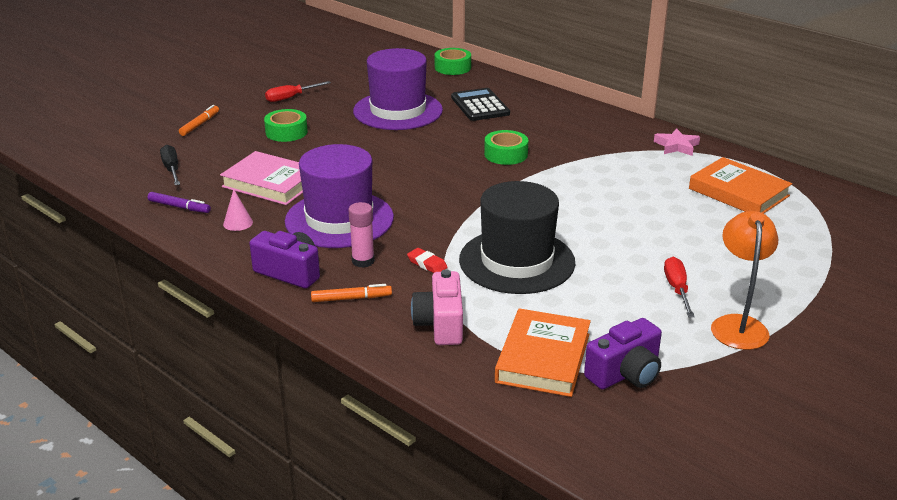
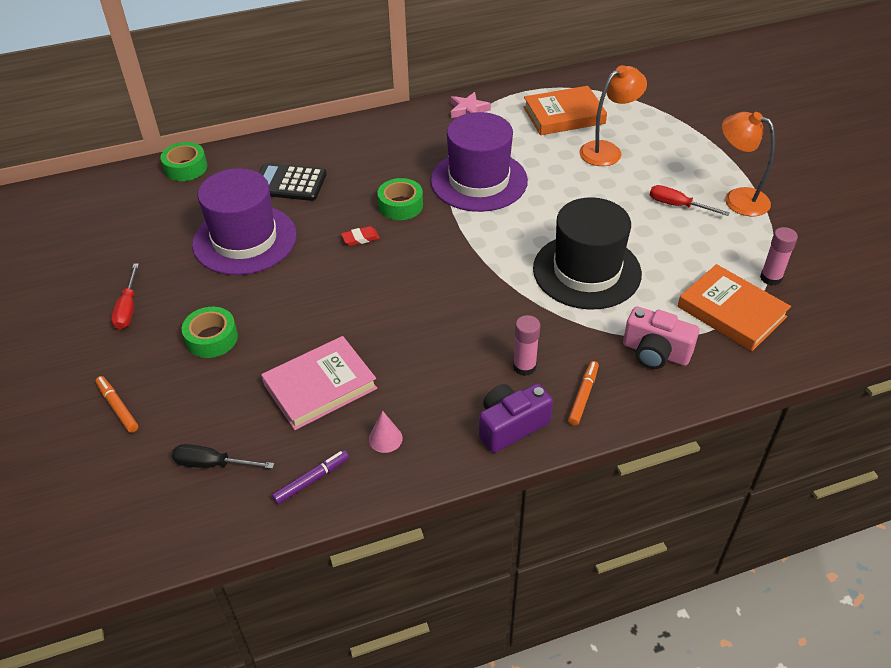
camera: 60 degrees left, 15 degrees up
purple hat [285,144,394,248] -> purple hat moved to [431,112,528,212]
red eraser [407,248,448,273] -> red eraser moved to [341,226,380,246]
purple camera [584,318,662,389] -> pink glue stick [760,227,798,286]
none -> orange lamp [579,65,647,166]

